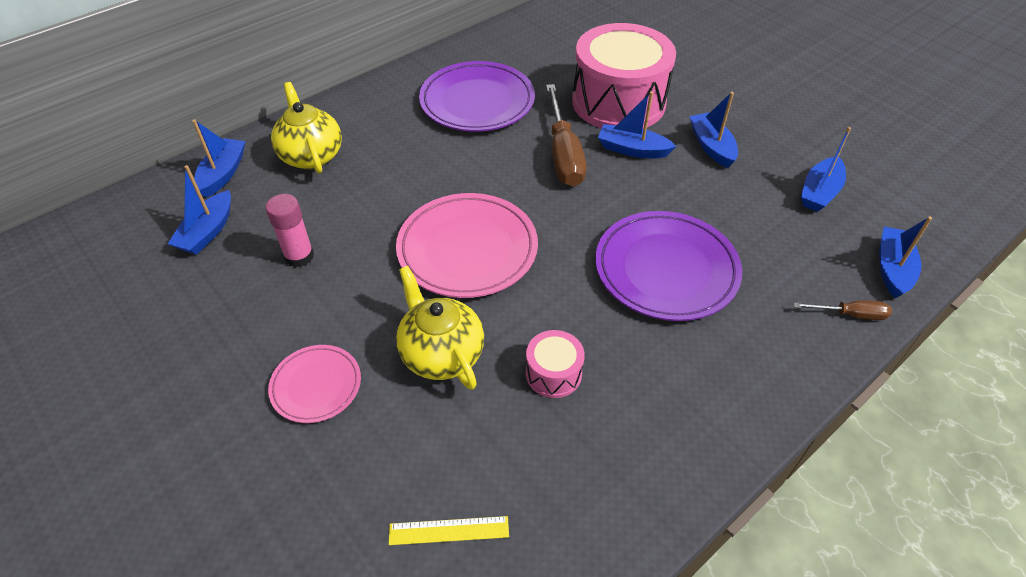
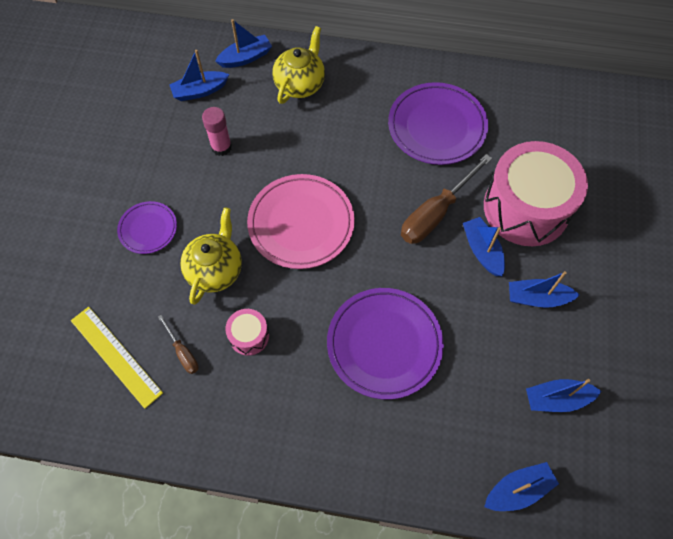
camera: 50 degrees right, 15 degrees up
pink plate [268,345,361,423] -> purple plate [117,201,177,254]
yellow ruler [389,516,509,545] -> yellow ruler [71,307,163,409], size x1.71
blue boat [689,92,738,168] -> blue boat turned 120 degrees counterclockwise [509,271,579,308]
brown screwdriver [794,300,892,320] -> brown screwdriver moved to [158,315,199,374]

